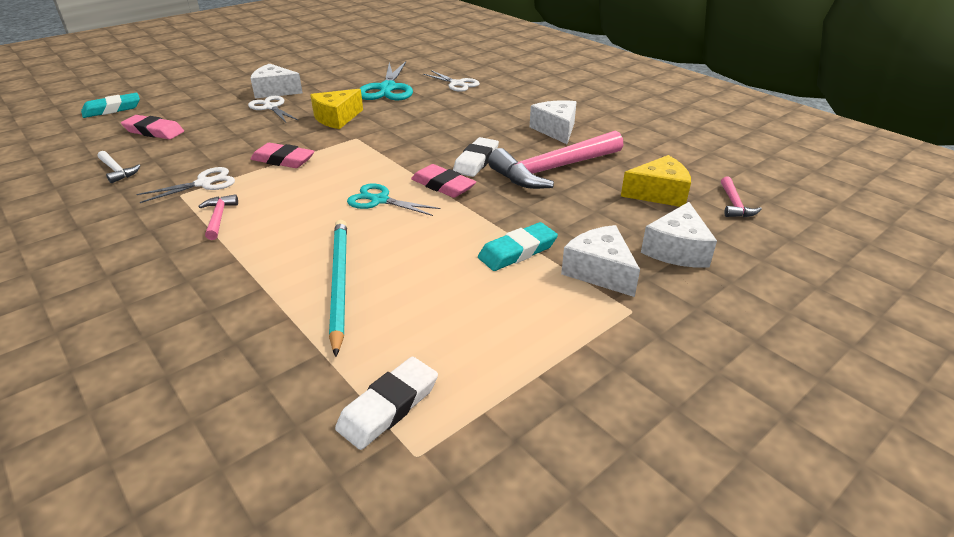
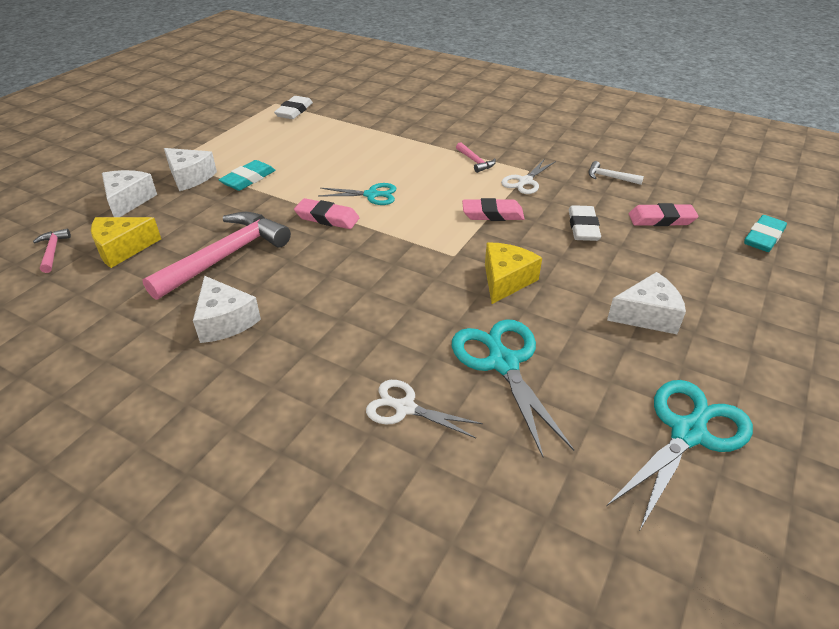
camera: 160 degrees right, 5 degrees up
white scissors [248,96,298,122] -> none
turquoise pencil [329,220,347,357] -> none
white eraser [453,137,499,177] -> white eraser moved to [568,205,601,241]
none -> turquoise scissors [607,380,753,530]

